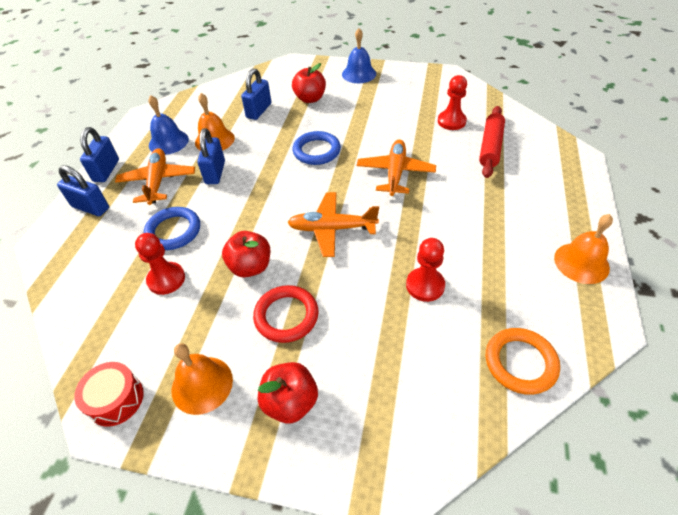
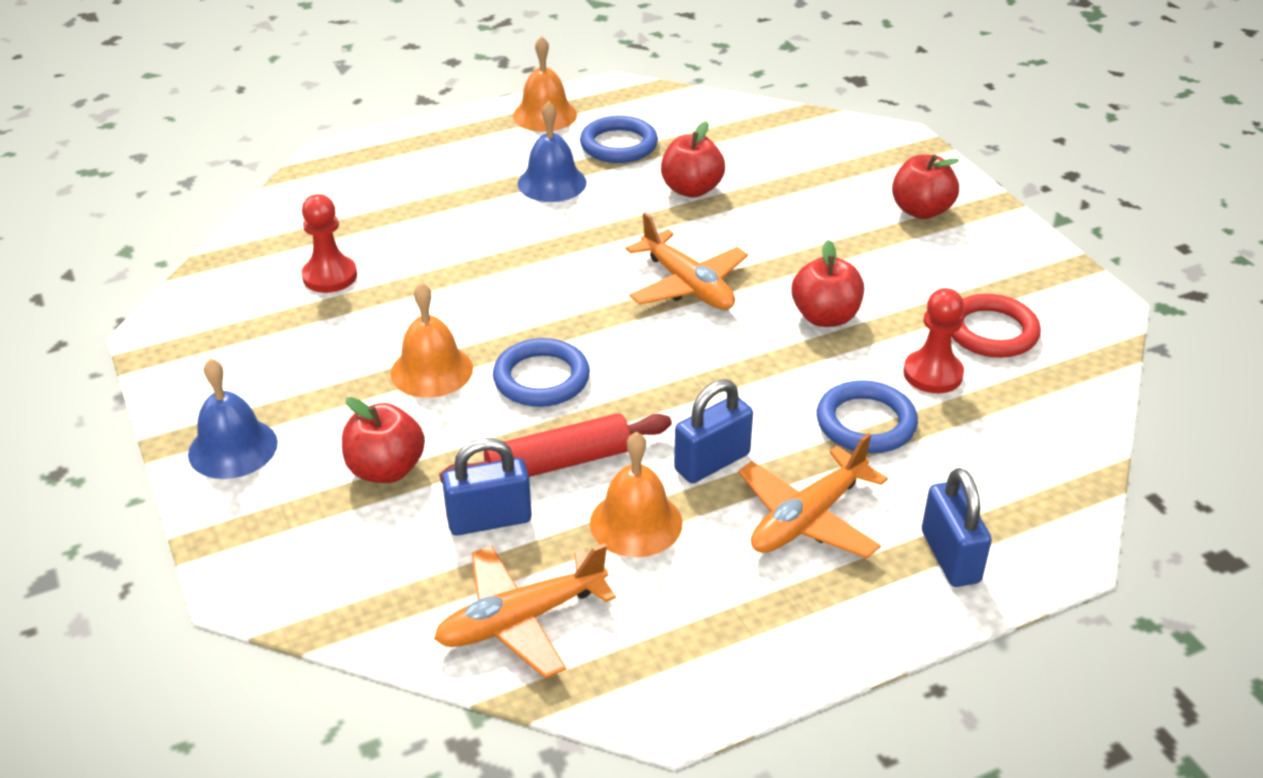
camera: 130 degrees left, 10 degrees down
red drum [74,362,144,427] -> none
blue padlock [80,127,119,182] -> none
blue bell [148,95,189,155] -> blue bell moved to [518,101,587,202]
orange bell [172,343,233,415] -> orange bell moved to [390,282,473,398]
red ring [253,285,318,343] -> red ring moved to [951,294,1041,358]
orange plane [357,139,436,196] -> orange plane moved to [434,543,616,678]
red pawn [406,238,445,302] -> red apple [661,121,725,198]
red rolling pin [479,106,505,178] -> red rolling pin moved to [439,413,672,483]
orange ring [486,328,560,395] -> none
none -> blue ring [580,115,658,163]

